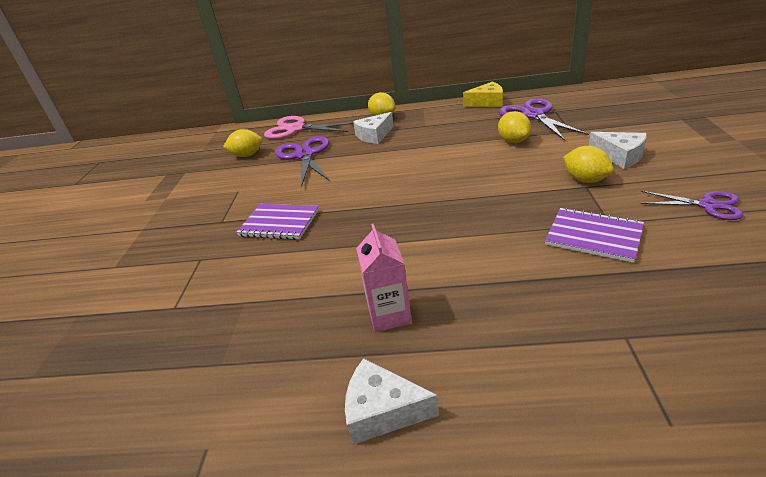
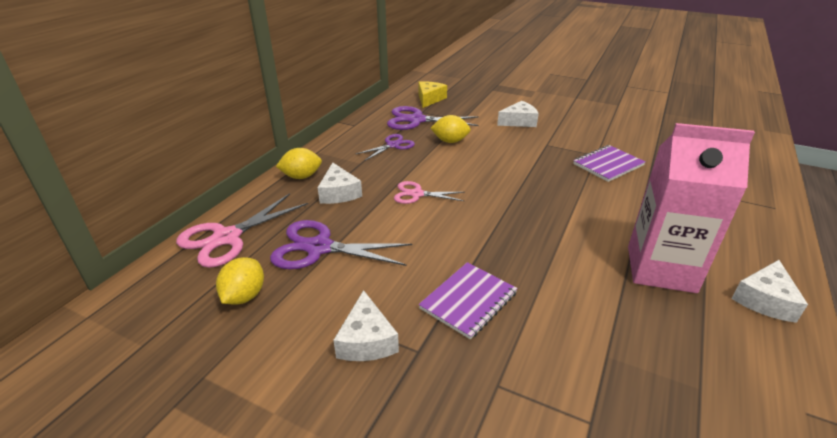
camera: 70 degrees left, 0 degrees up
pink carton [356,224,412,332] -> pink carton [628,123,755,293], size x1.86
yellow cheese [463,82,503,107] -> yellow cheese moved to [418,81,447,108]
yellow lemon [563,146,614,183] -> none
purple scissors [641,191,744,220] -> purple scissors moved to [356,134,415,161]
none -> white cheese [333,290,399,361]
none -> pink scissors [394,181,465,204]

